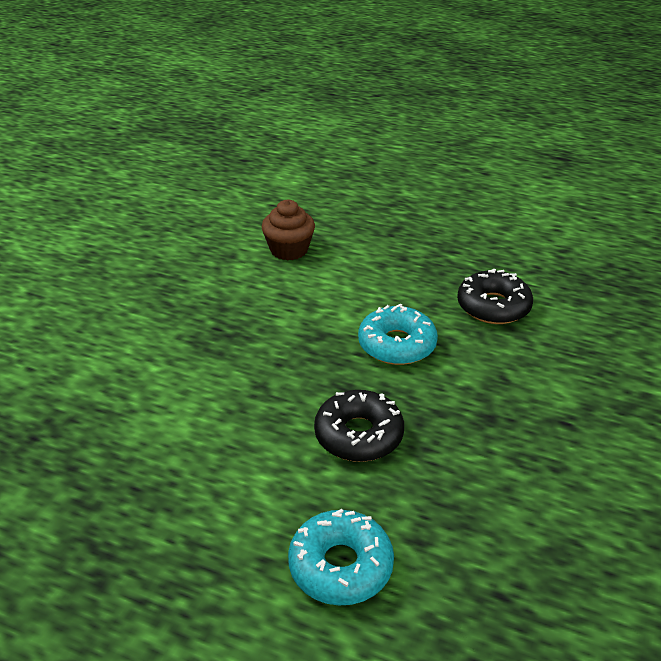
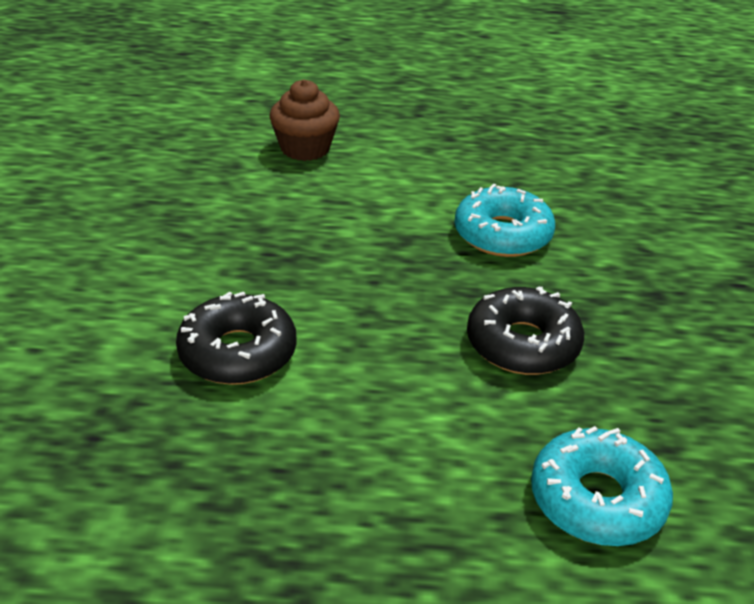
camera: 20 degrees left, 0 degrees up
black donut [457,268,533,324] -> black donut moved to [176,292,297,385]

